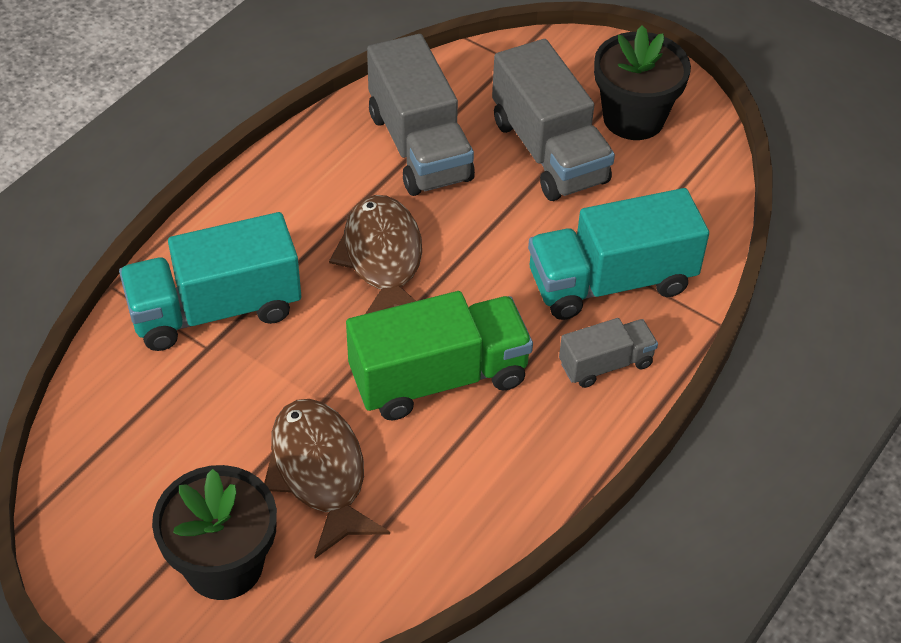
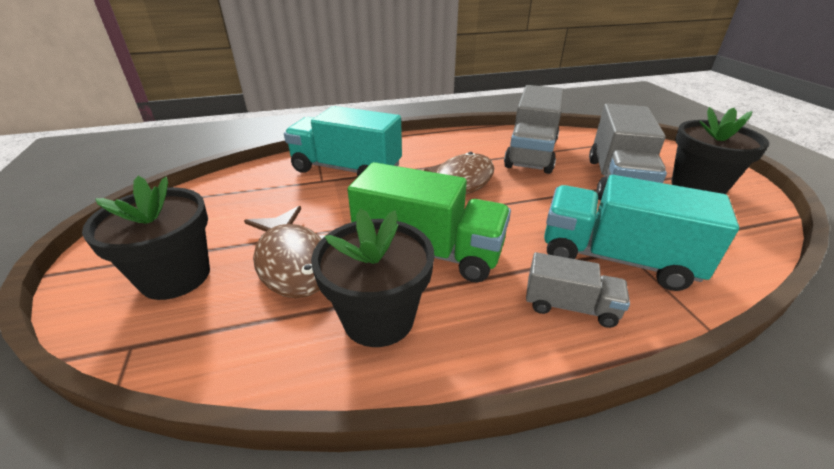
camera: 40 degrees right, 15 degrees down
brown fish [264,399,390,558] -> brown fish turned 135 degrees clockwise [244,206,326,298]
none -> black flower pot [311,208,435,347]

